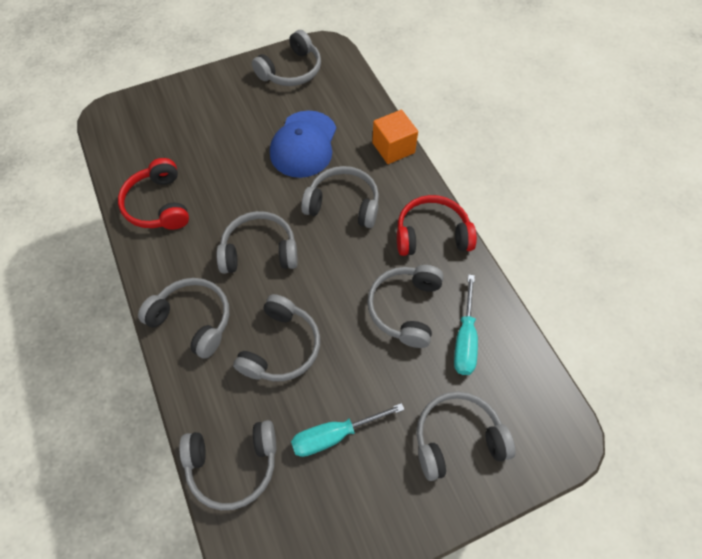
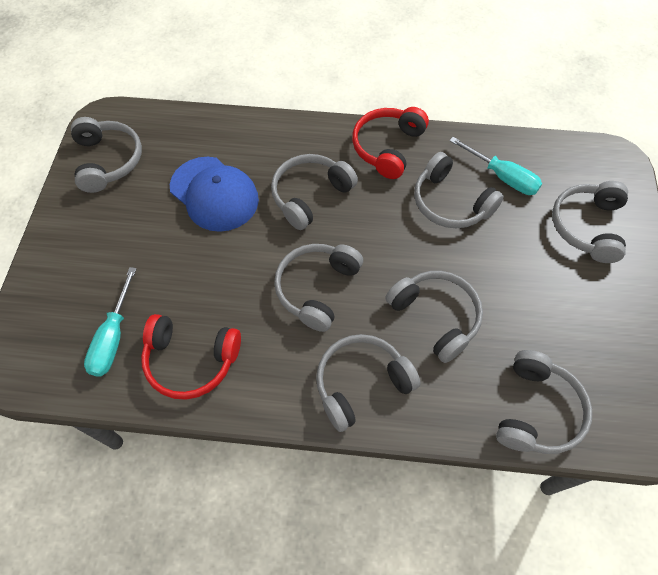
camera: 60 degrees left, 0 degrees up
turquoise screwdriver [291,403,405,457] -> turquoise screwdriver moved to [84,267,137,377]
orange cube [372,110,418,164] -> none

